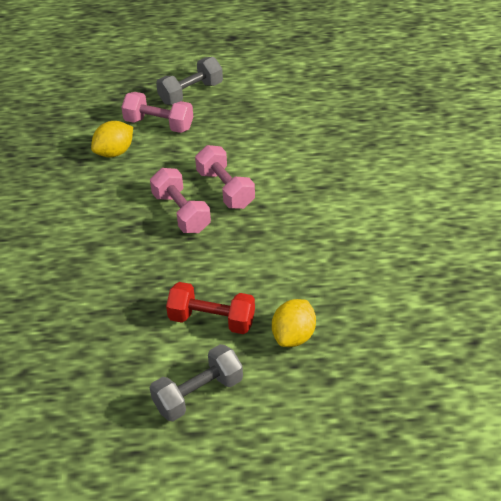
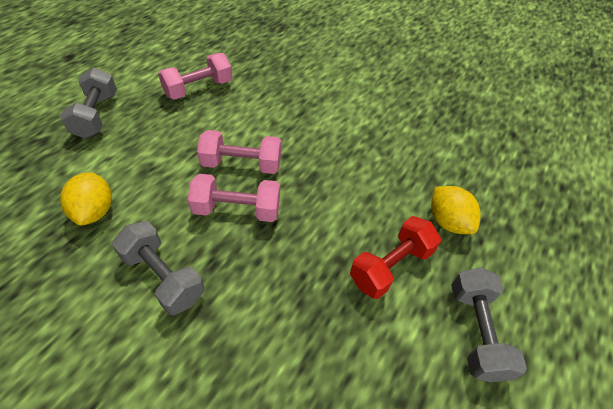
camera: 60 degrees left, 5 degrees up
pink dumbbell [121,92,193,133] -> pink dumbbell moved to [158,53,232,100]
none -> grey dumbbell [112,221,204,315]

